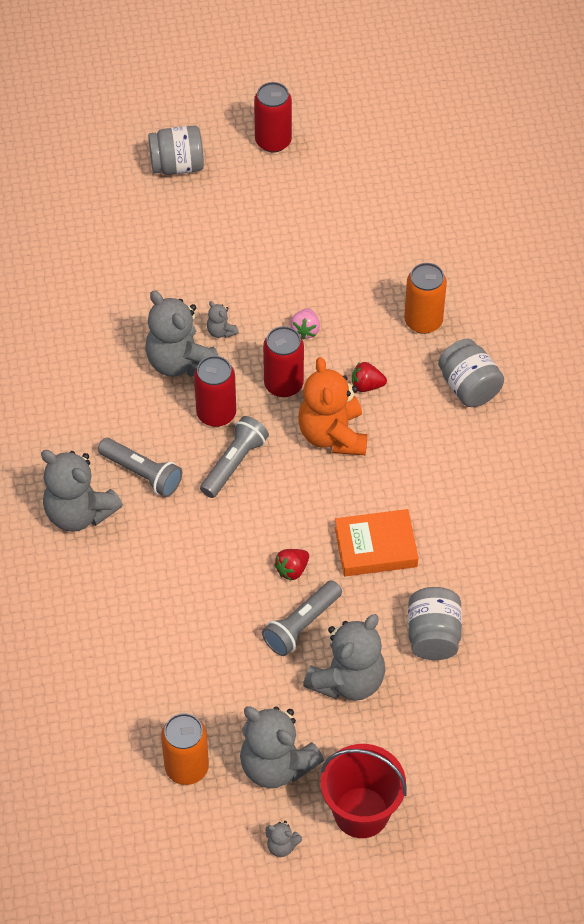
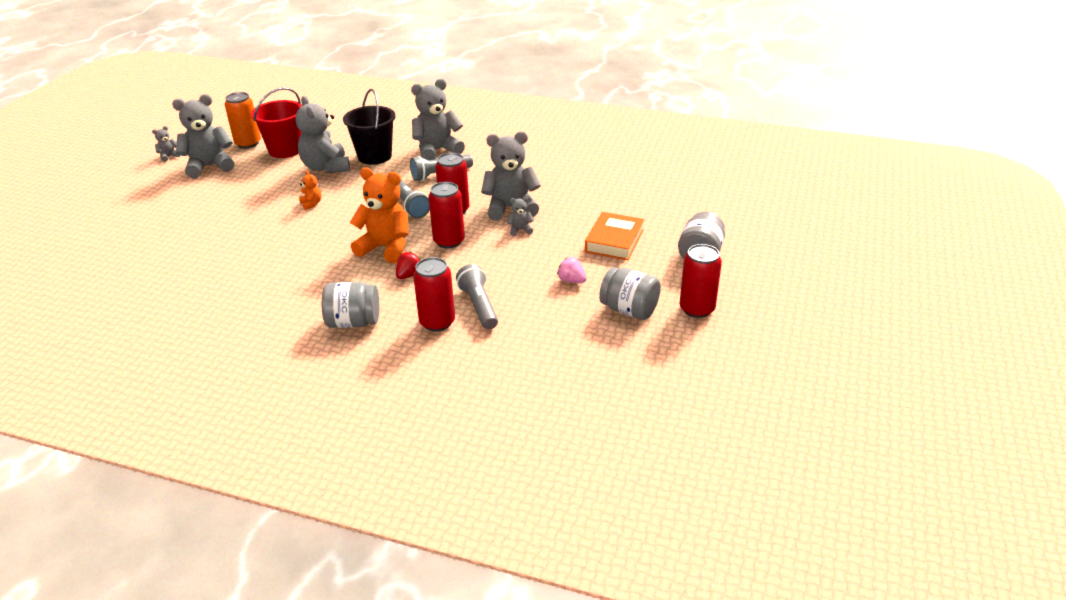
camera: 120 degrees right, 20 degrees down
grey flashlight [262,580,342,656] -> grey flashlight moved to [456,264,498,330]
red strawberry [274,549,309,581] -> orange teddy bear [299,171,321,210]
pink strawberry [290,308,320,340] -> pink strawberry moved to [557,257,587,283]
grey teddy bear [303,614,385,701] -> grey teddy bear moved to [295,96,350,173]
red bucket [320,744,407,838] -> red bucket moved to [251,87,302,158]
orange book [335,509,418,576] -> orange book moved to [585,212,644,260]
orange can [404,263,447,334] -> red can [413,257,455,332]
grey jar [408,587,462,660] -> grey jar moved to [599,267,661,320]
none -> black bucket [343,89,395,165]

